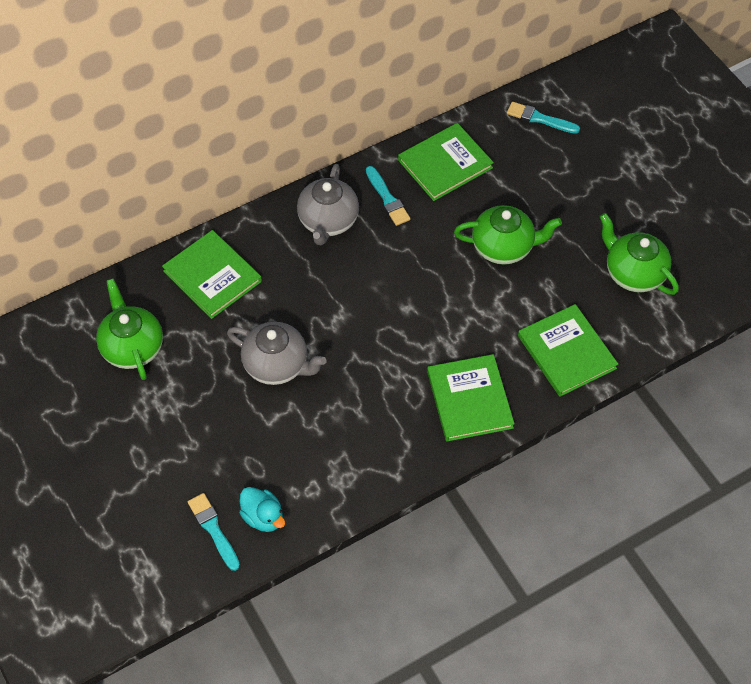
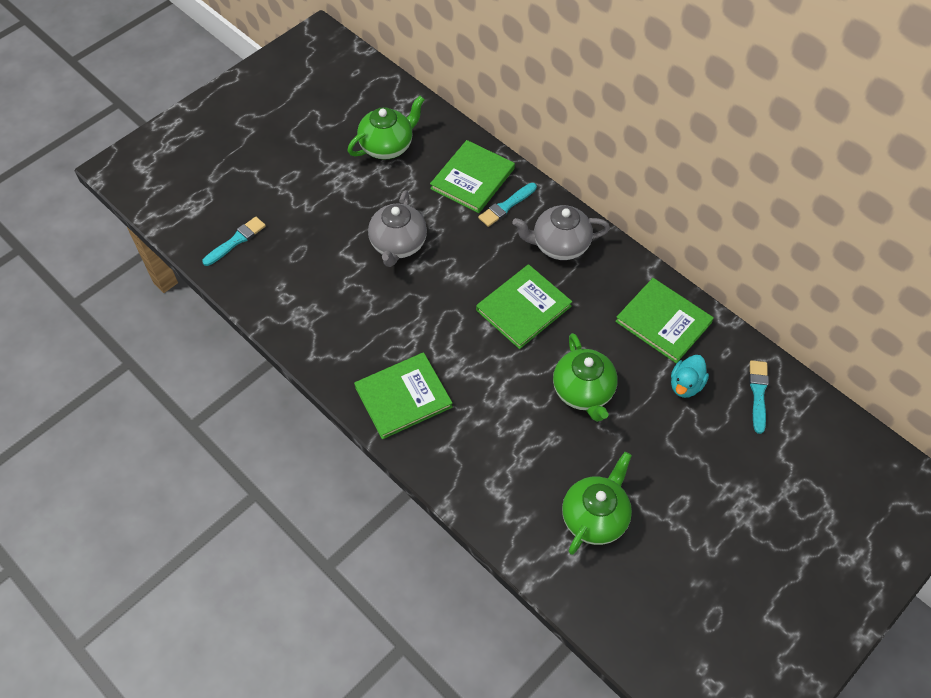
camera: 75 degrees right, 0 degrees up
turquoise duck [239,487,285,532] -> turquoise duck moved to [671,355,709,398]
turquoise brush [366,166,410,226] -> turquoise brush moved to [478,183,537,227]
green book [518,304,618,397] -> green book moved to [476,264,572,349]

